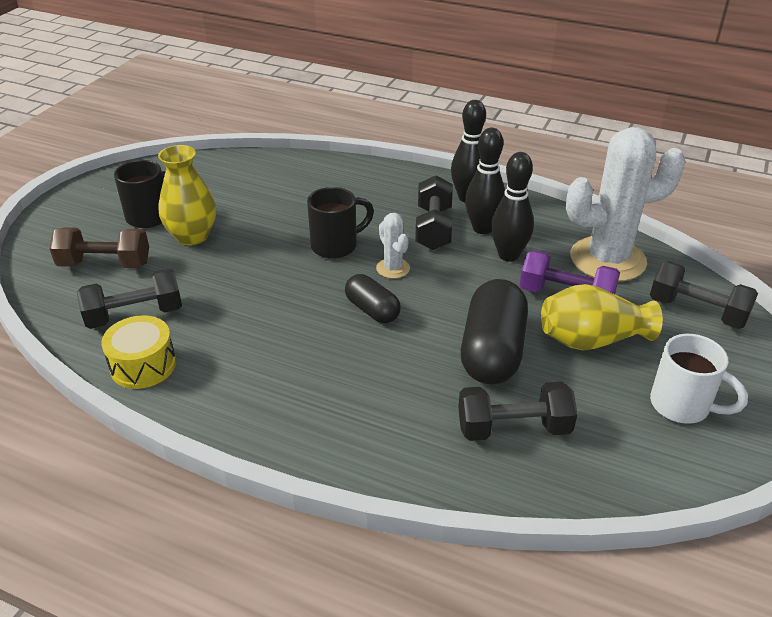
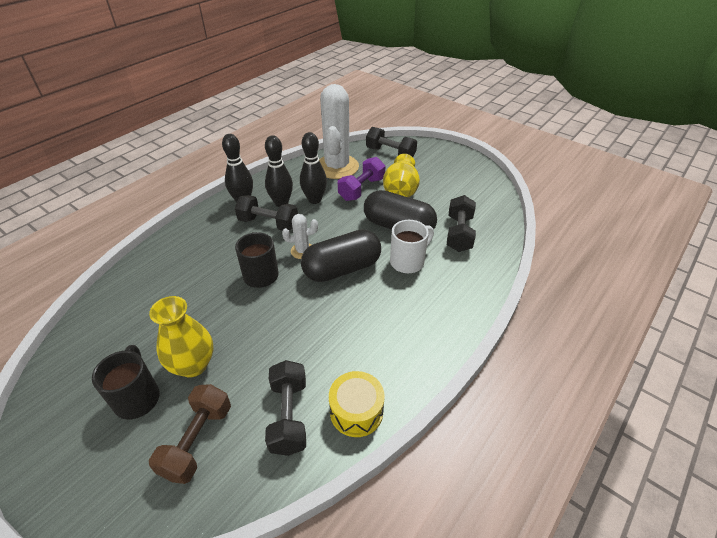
camera: 75 degrees left, 5 degrees up
black capsule [345,274,401,323] -> black capsule [301,229,381,282], size x1.75
black dumbbell [650,261,758,329] -> black dumbbell turned 75 degrees clockwise [366,127,417,157]
white mug [650,334,748,424] -> white mug moved to [390,220,434,273]

